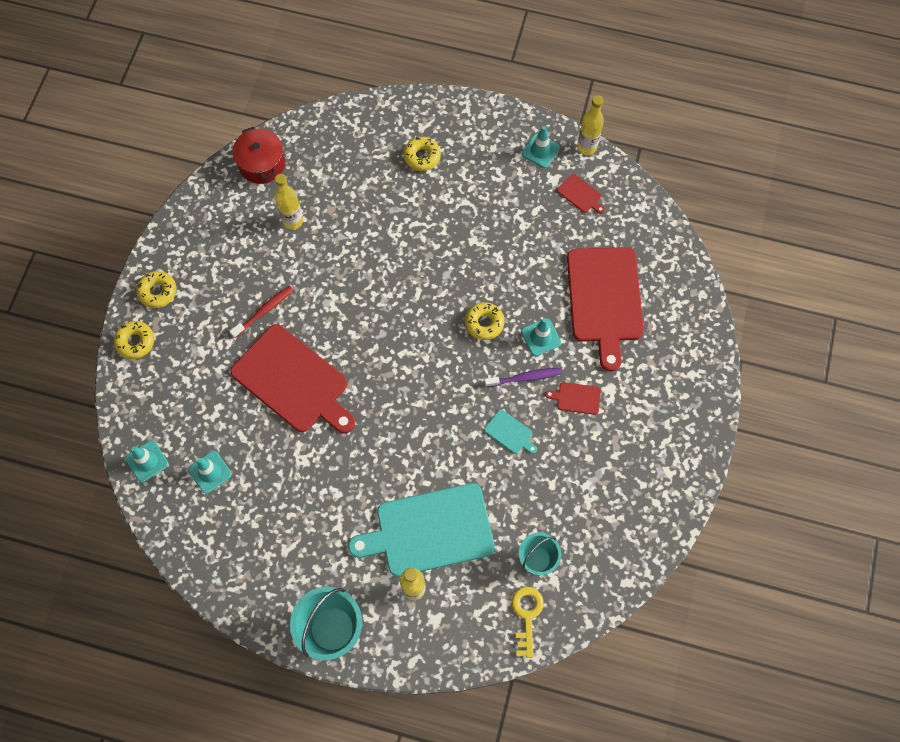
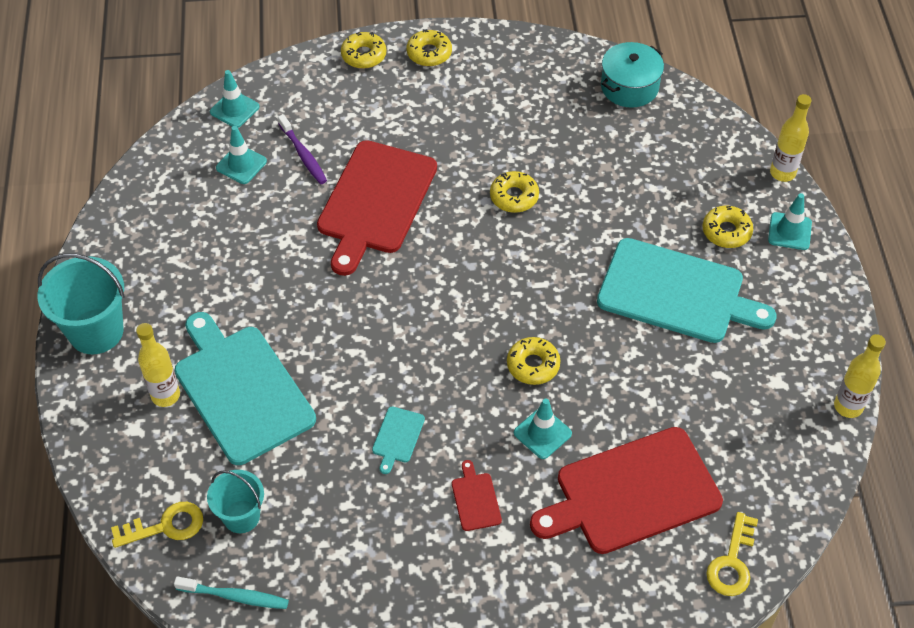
camera: 70 degrees right, 15 degrees down
red toothbrush [229,286,293,338] -> none
red pot [232,127,285,184] -> turquoise pot [601,42,664,108]
yellow bottle [275,174,303,230] -> yellow bottle moved to [770,94,811,182]
purple toothbrush [484,368,562,387] -> purple toothbrush moved to [278,114,327,184]
turquoise traffic cone [522,126,560,168] -> turquoise traffic cone moved to [768,193,812,250]
red cutting board [557,174,605,214] -> none
none -> turquoise toothbrush [174,576,289,609]
none -> yellow donut [490,171,539,213]
none -> turquoise cutting board [597,238,777,343]
none -> yellow key [706,512,758,596]

